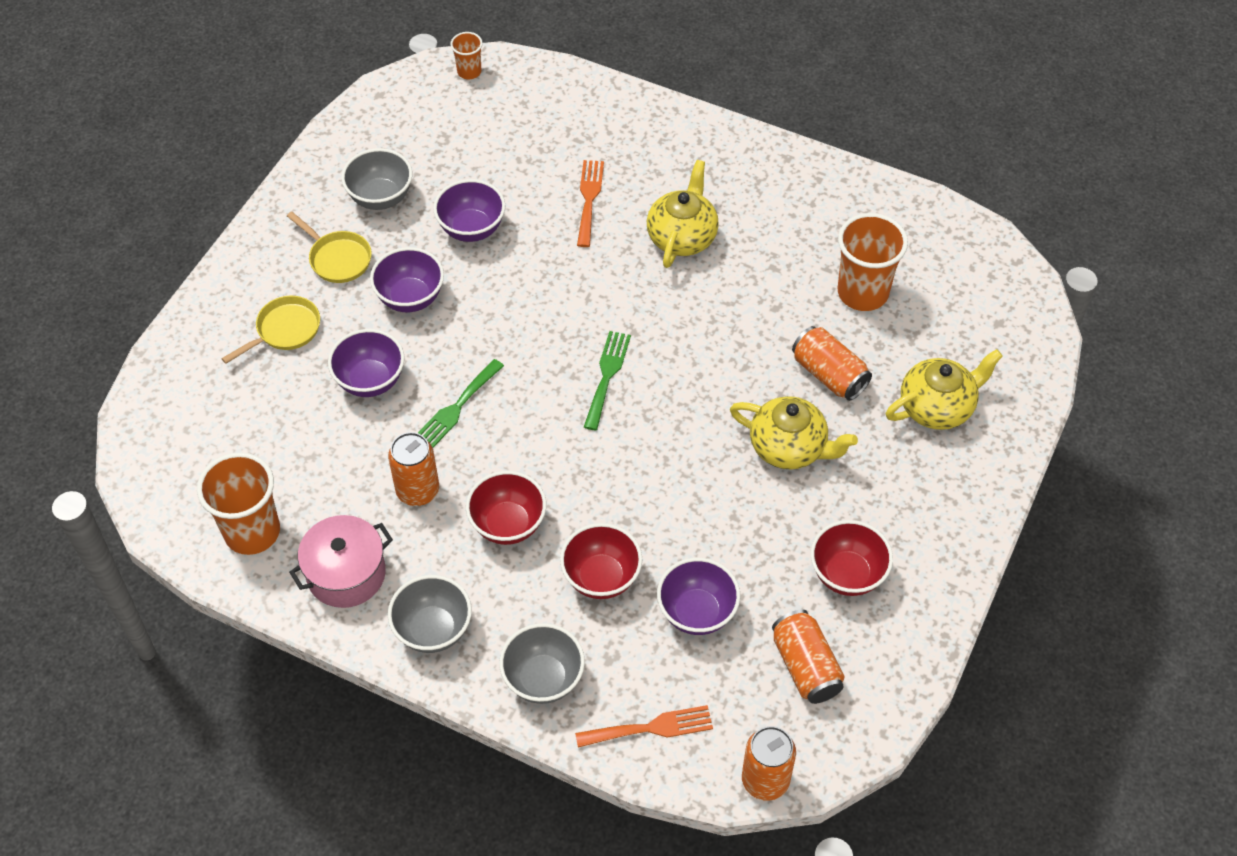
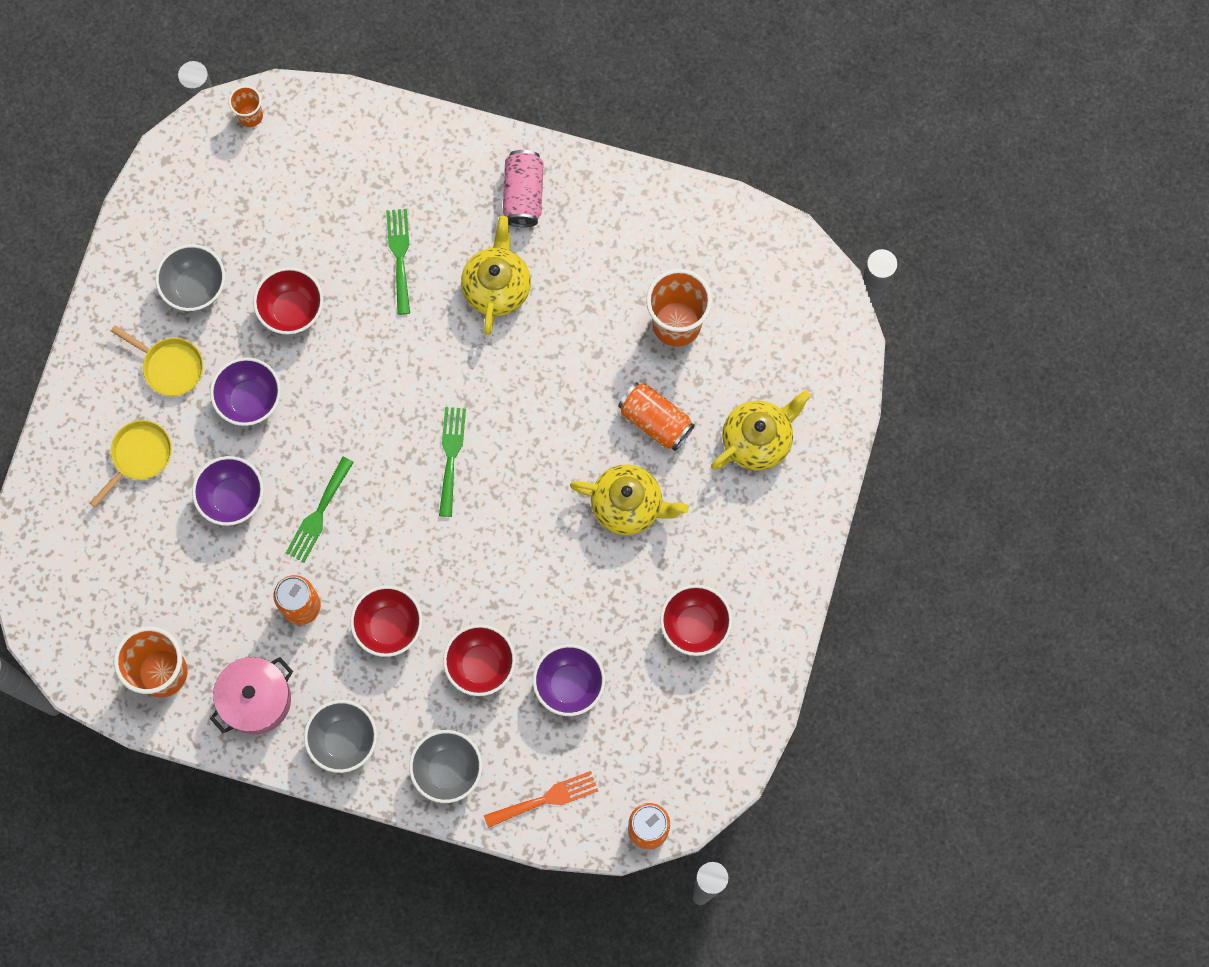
camera: 10 degrees left, 20 degrees up
purple bowl [433,179,505,242] -> red bowl [253,267,323,335]
orange fork [577,160,604,247] -> green fork [386,209,410,315]
orange can [772,610,845,704] -> none
none -> pink can [503,150,544,227]

